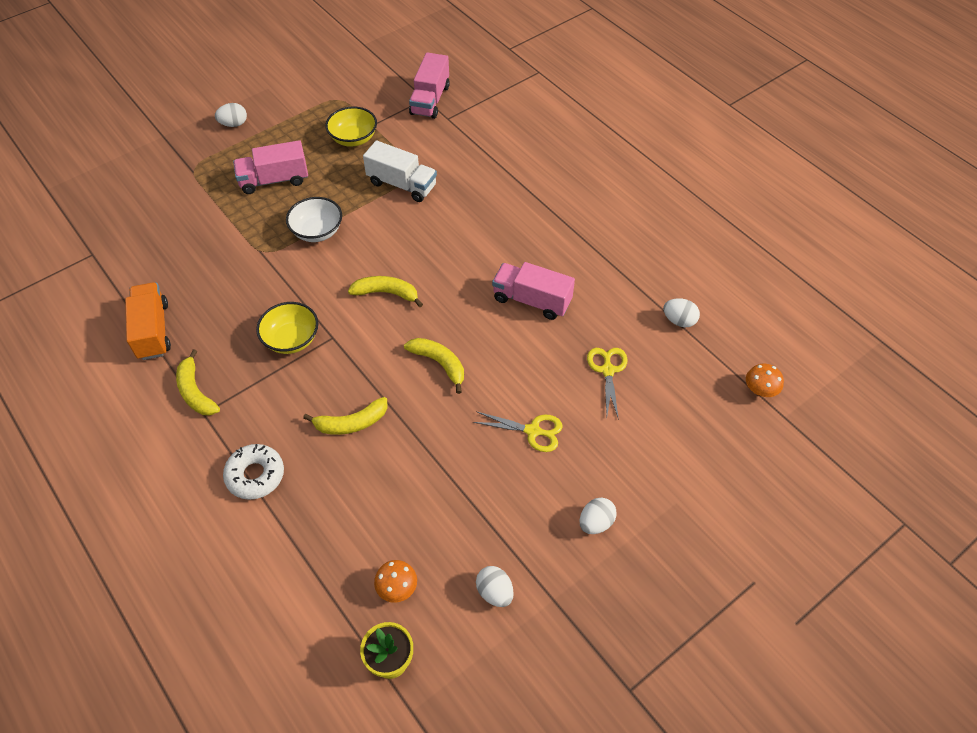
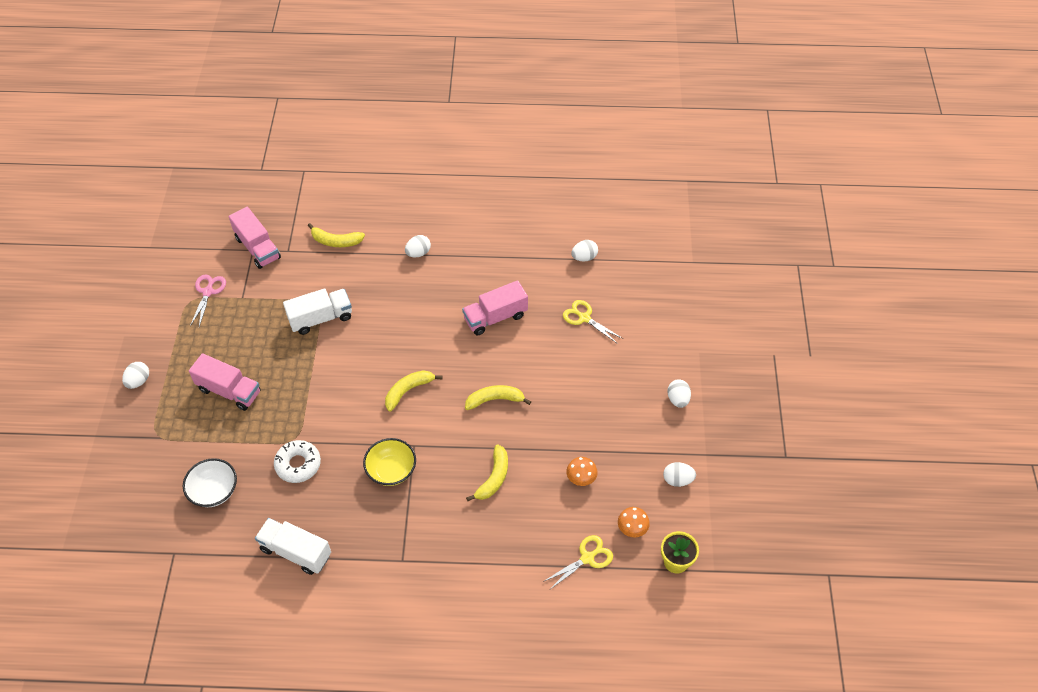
camera: 50 degrees left, 0 degrees up
orange truck [125,282,171,360] -> white truck [255,518,331,575]
yellow banana [176,349,220,415] -> yellow banana moved to [308,223,365,247]
white donut [223,444,284,500] -> white donut moved to [274,440,321,483]
pink truck [233,140,308,194] -> pink truck turned 90 degrees counterclockwise [189,353,261,411]
white bowl [286,197,342,242] -> white bowl moved to [183,458,237,507]
yellow bowl [325,107,377,147] -> none
yellow scissors [473,411,563,452] -> yellow scissors moved to [543,535,613,590]
orange mushroom [746,363,784,397] -> orange mushroom moved to [566,457,598,486]
none -> pink scissors [190,274,226,327]
none -> white egg [405,235,431,257]

